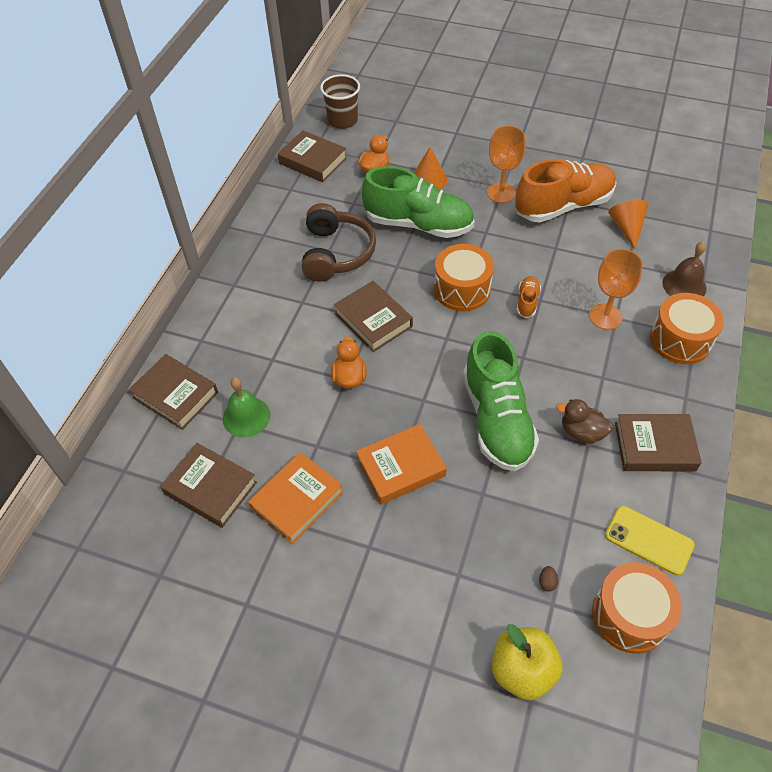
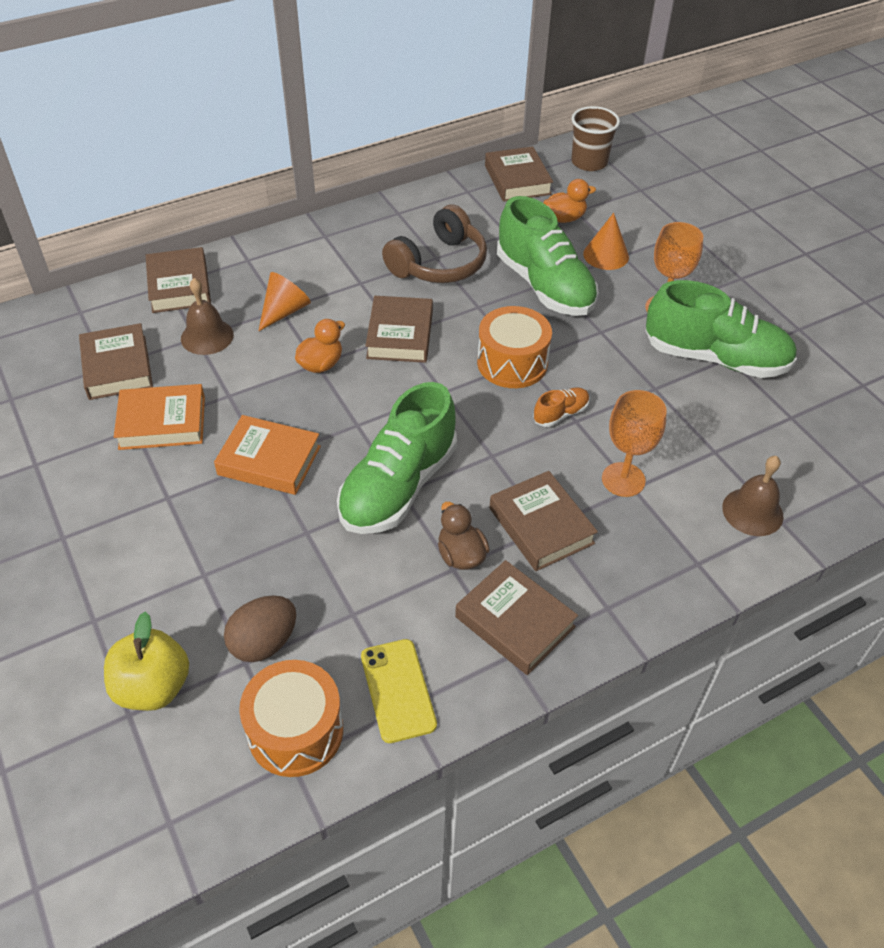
camera: 40 degrees right, 5 degrees down
green bell [223,377,270,437] -> brown bell [181,278,234,355]
orange shoe [515,159,617,222] -> green shoe [645,280,797,378]
brown egg [539,566,558,592] -> brown egg [224,595,296,662], size x2.49
orange cone [608,200,649,249] -> orange cone moved to [259,272,311,331]
orange drum [650,293,724,364] -> none
none -> brown book [489,471,598,571]

